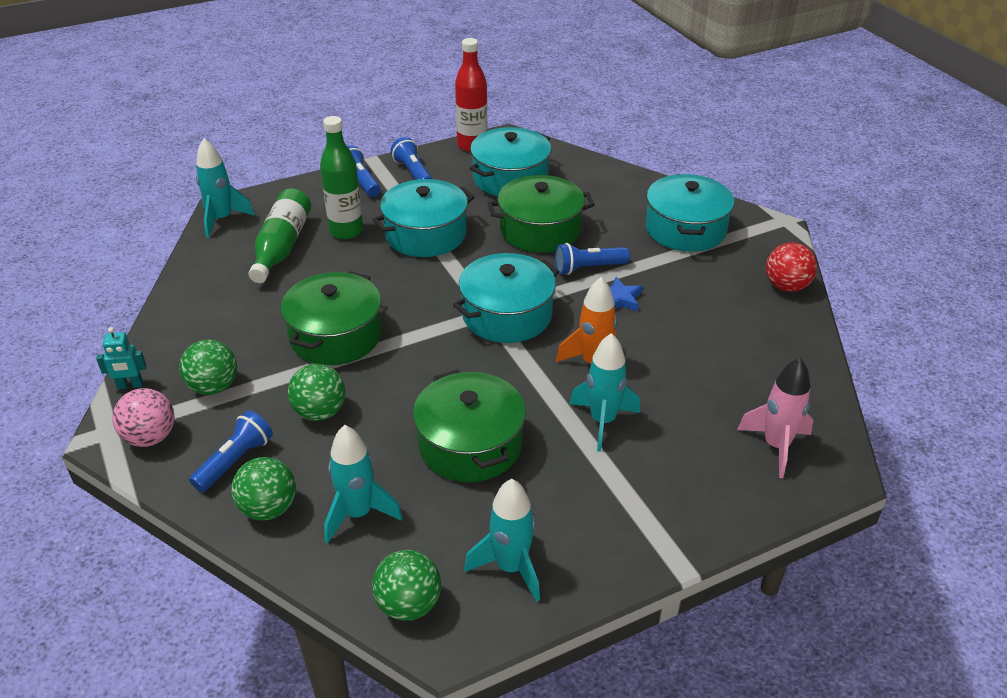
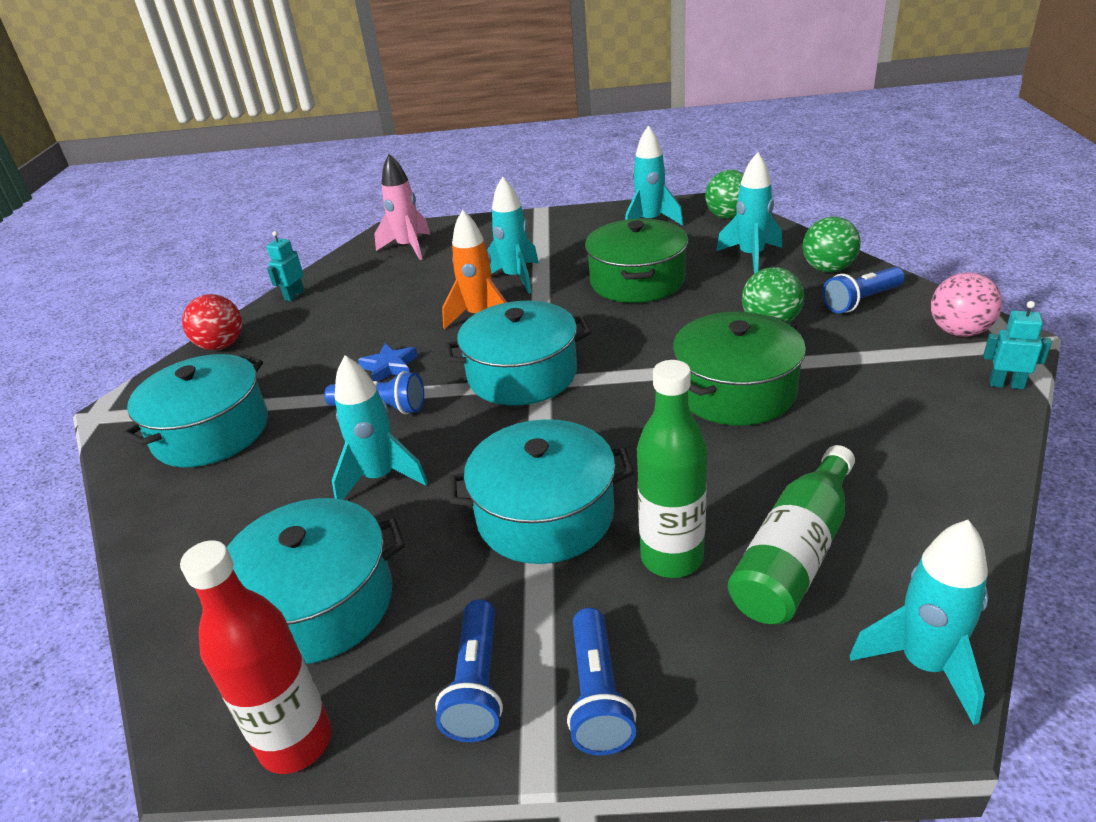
camera: 150 degrees left, 5 degrees down
green ball [179,340,237,395] -> none
green pot [487,175,595,253] -> turquoise rocket [332,356,428,500]
none -> turquoise robot [267,231,304,301]

